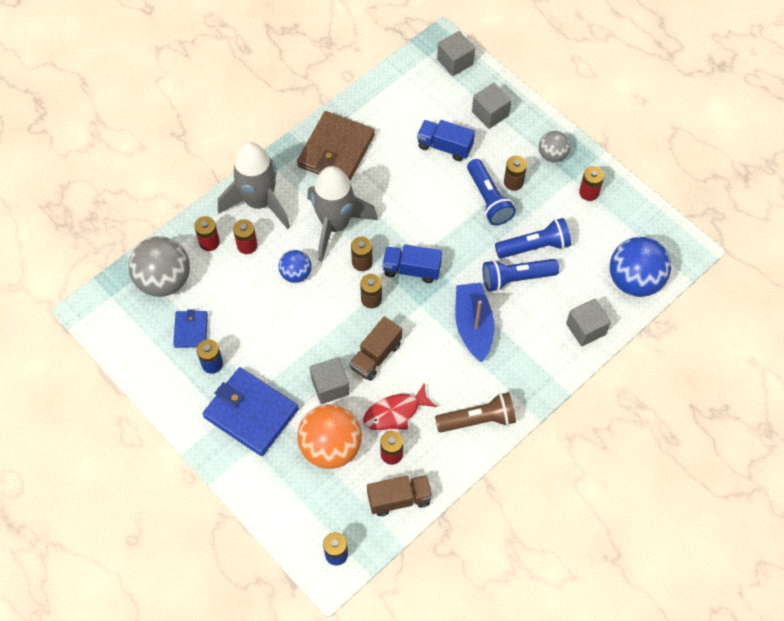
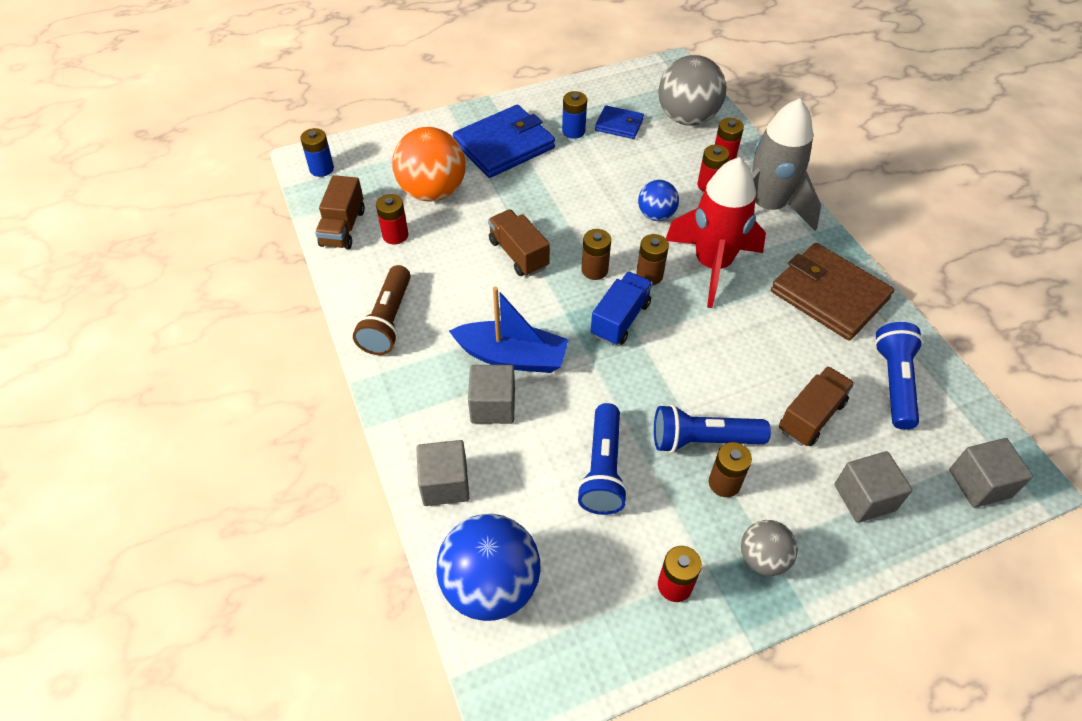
camera: 110 degrees right, 10 degrees down
grey rocket [307,166,378,261] -> red rocket [666,157,766,308]
grey cube [310,357,349,404] -> grey cube moved to [468,365,515,424]
red fish [363,383,437,430] -> none
blue truck [417,120,475,161] -> brown truck [779,366,854,446]
blue flashlight [483,259,559,292] -> blue flashlight moved to [874,322,923,430]

